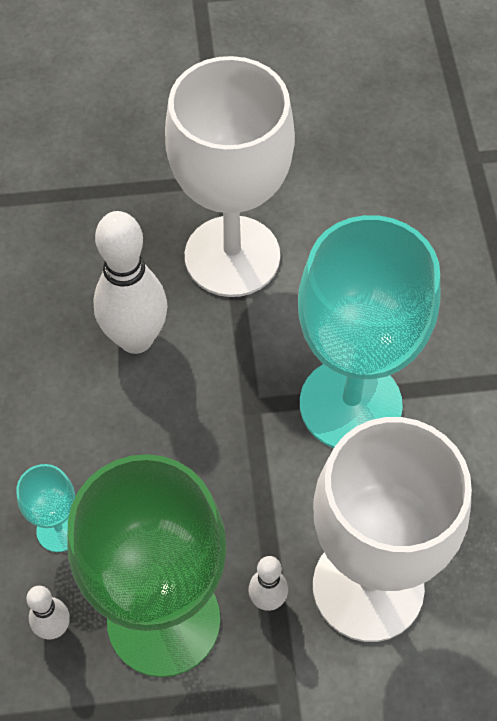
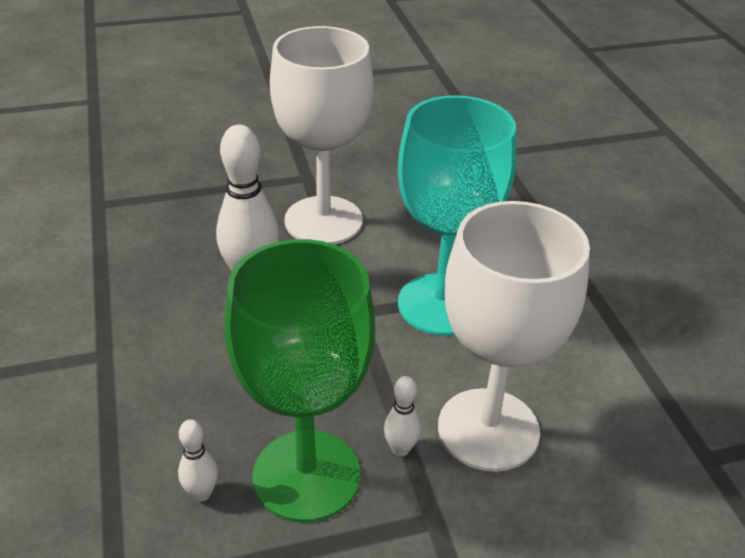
camera: 10 degrees left, 20 degrees down
turquoise goblet [16,464,75,552] -> none

